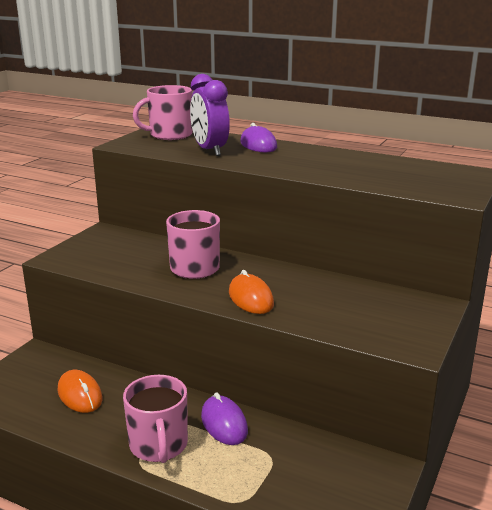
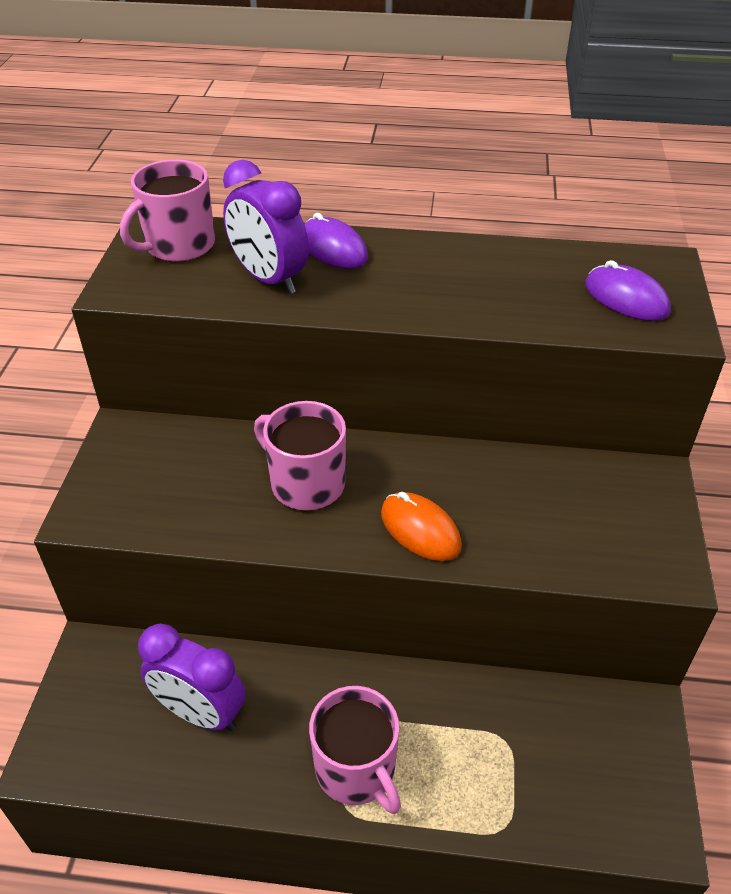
camera: 20 degrees left, 20 degrees up
orange mouse [58,370,102,413] -> purple clock [138,624,246,731]
purple mouse [201,392,248,445] -> purple mouse moved to [586,260,671,321]

